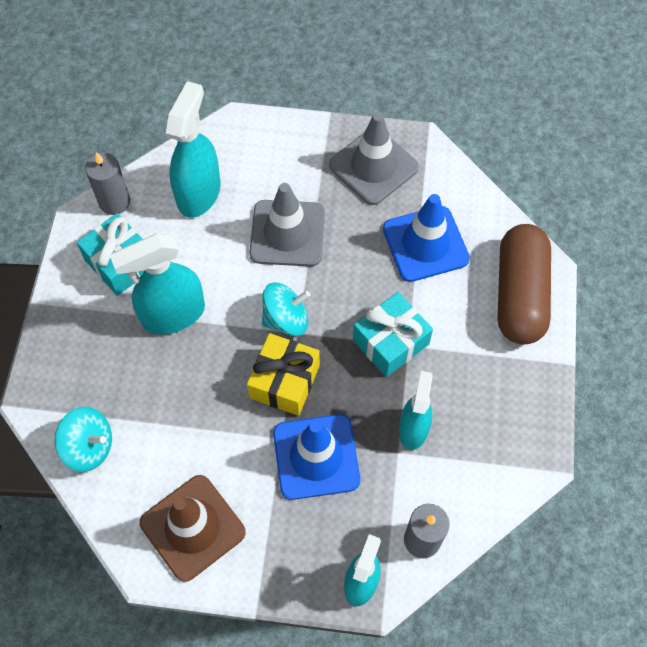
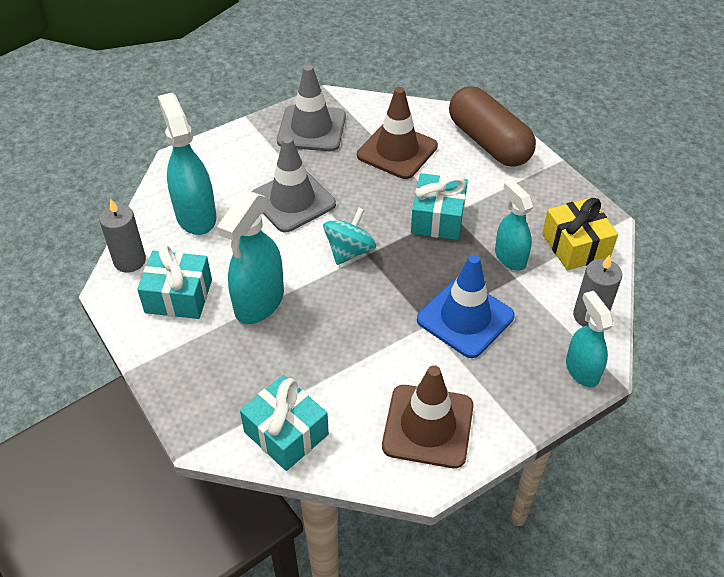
camera: 40 degrees left, 15 degrees down
turquoise spinning top [55,407,112,472] -> turquoise gift [240,375,329,471]
yellow gift [247,333,320,416] -> yellow gift moved to [542,198,618,271]
blue traffic cone [383,194,470,282] -> brown traffic cone [357,87,438,179]

